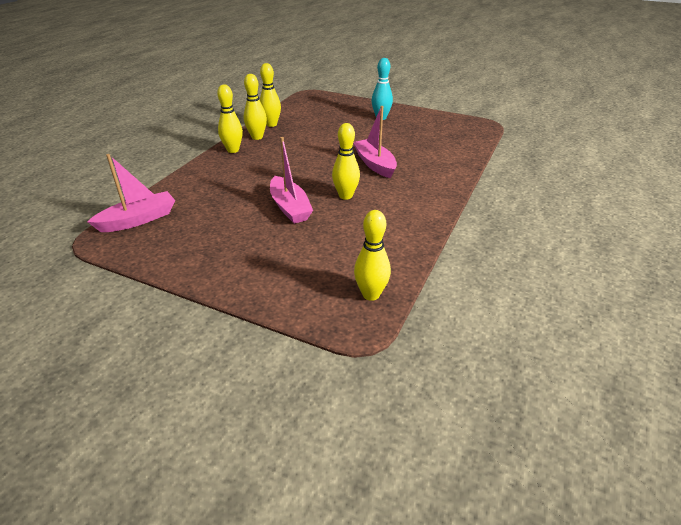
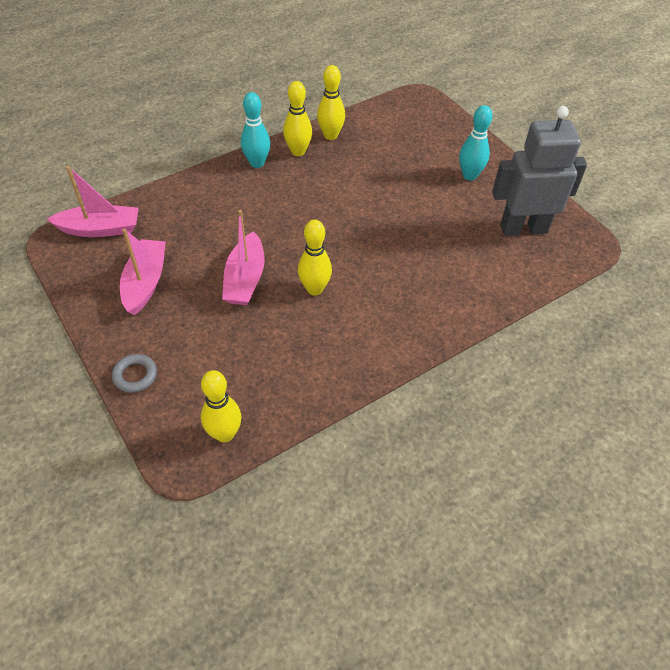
camera: 30 degrees right, 15 degrees up
yellow bowling pin [217,84,243,153] -> turquoise bowling pin [241,92,270,168]
pink boat [353,106,397,178] -> pink boat moved to [120,229,166,315]
none -> grey ring [112,354,157,393]
none -> grey robot [492,106,587,236]

